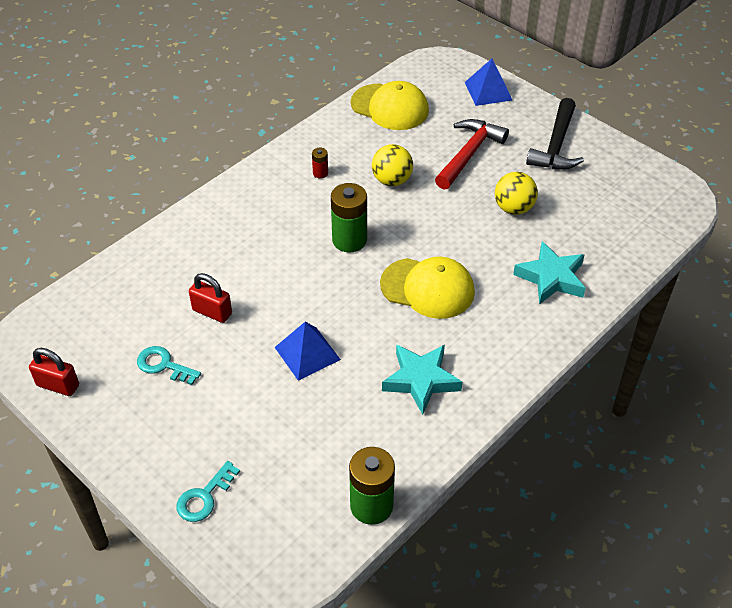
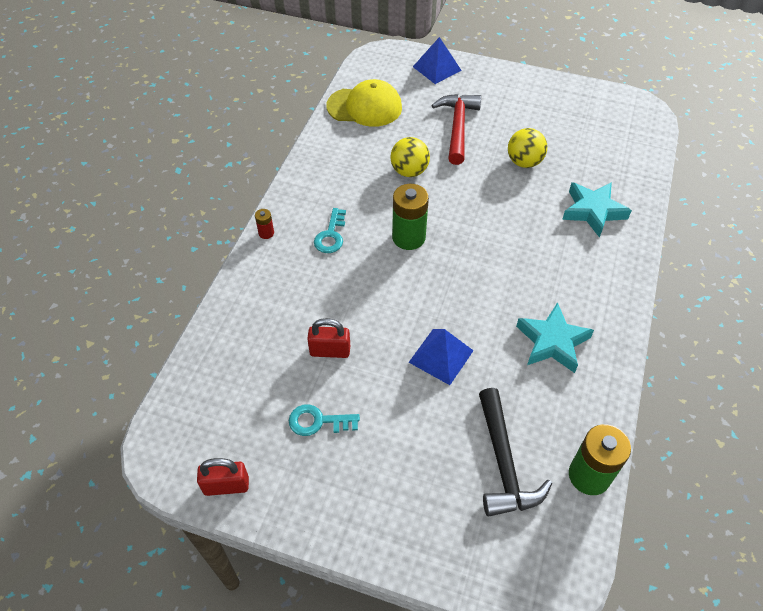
camera: 25 degrees left, 5 degrees up
turquoise key [177,461,240,522] -> turquoise key moved to [314,208,346,253]
red battery [312,148,328,178] -> red battery moved to [255,209,274,239]
yellow cap [380,256,475,319] -> none
black hammer [526,98,584,170] -> black hammer moved to [479,388,552,517]

